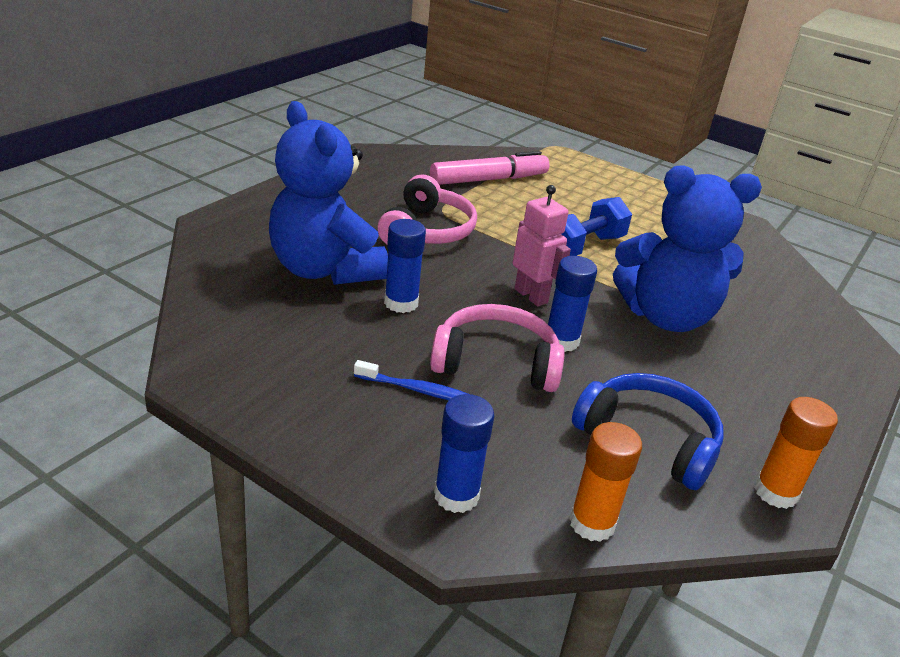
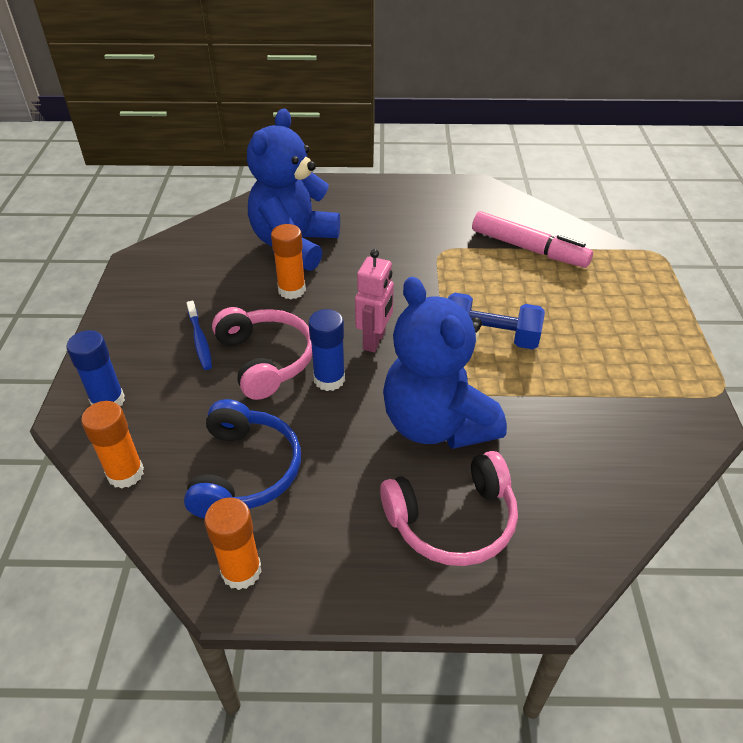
camera: 60 degrees right, 10 degrees up
pink headphones [378,174,477,244] -> pink headphones moved to [380,451,518,566]
blue glue stick [384,219,426,313] -> orange glue stick [271,224,306,299]

